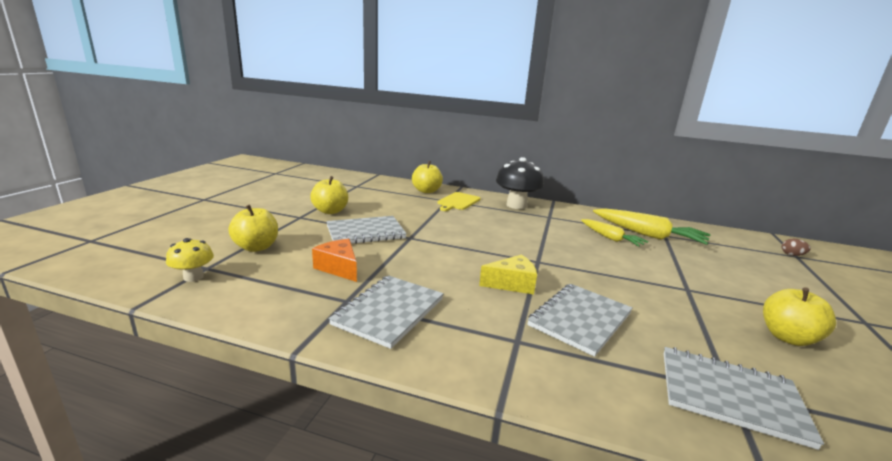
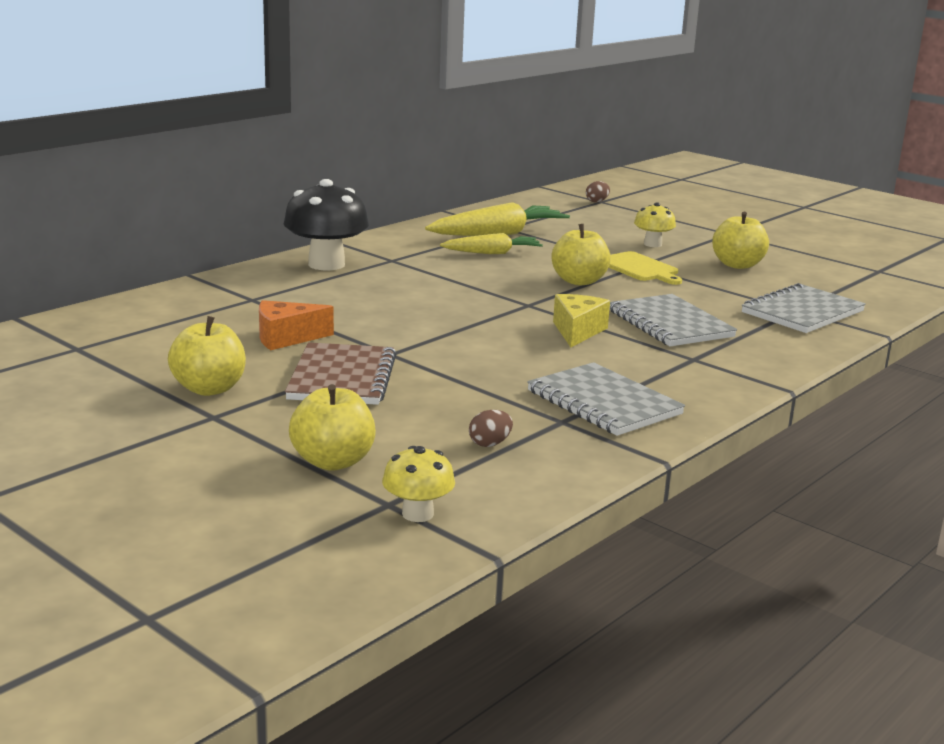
camera: 65 degrees left, 0 degrees up
orange cheese [312,239,357,282] -> orange cheese moved to [259,300,334,350]
grey notebook [326,216,407,244] -> brown notebook [285,342,396,405]
yellow apple [412,161,443,193] -> yellow apple moved to [552,224,611,285]
yellow cutting board [438,192,481,211] -> yellow cutting board moved to [609,251,682,285]
none -> brown egg [469,410,513,447]
none -> yellow mushroom [634,202,676,247]

